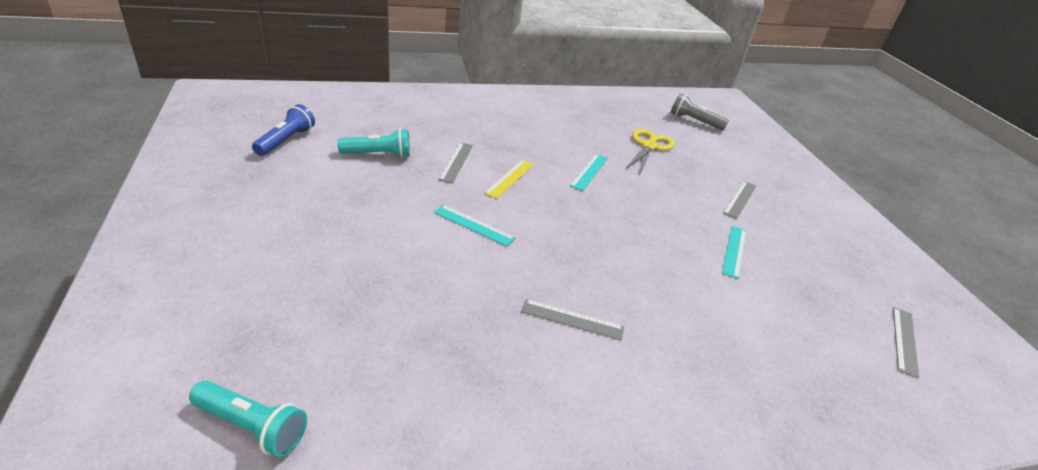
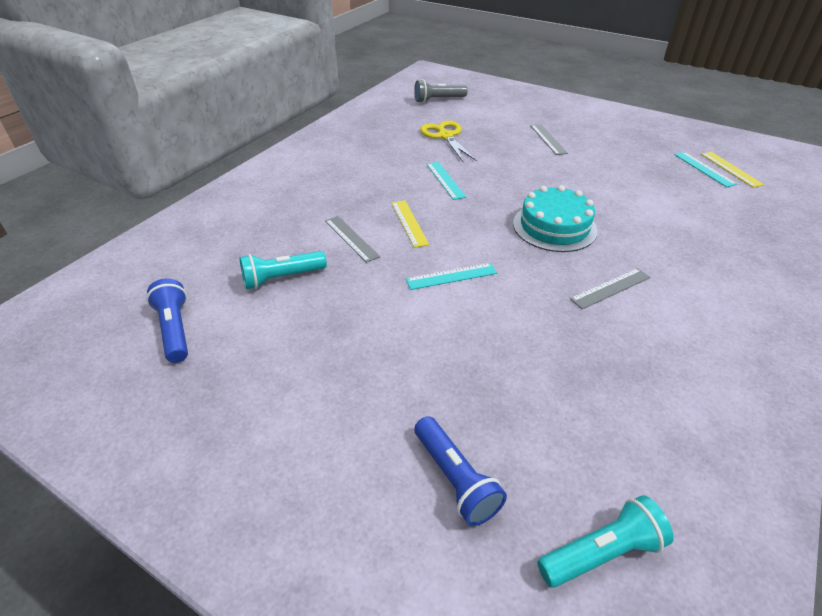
camera: 40 degrees left, 5 degrees up
turquoise flashlight [338,128,410,158] -> turquoise flashlight turned 150 degrees counterclockwise [240,251,327,289]
turquoise ruler [722,226,747,279] -> turquoise ruler moved to [674,152,737,187]
grey ruler [893,307,919,378] -> yellow ruler [701,152,764,188]
none -> blue flashlight [414,416,507,526]
none -> turquoise cake [513,185,598,252]

